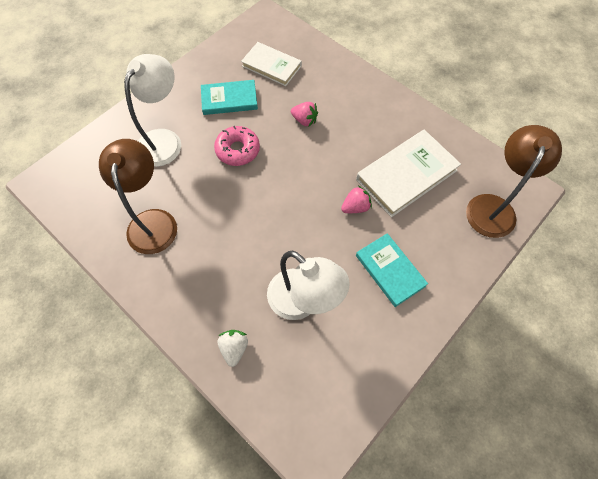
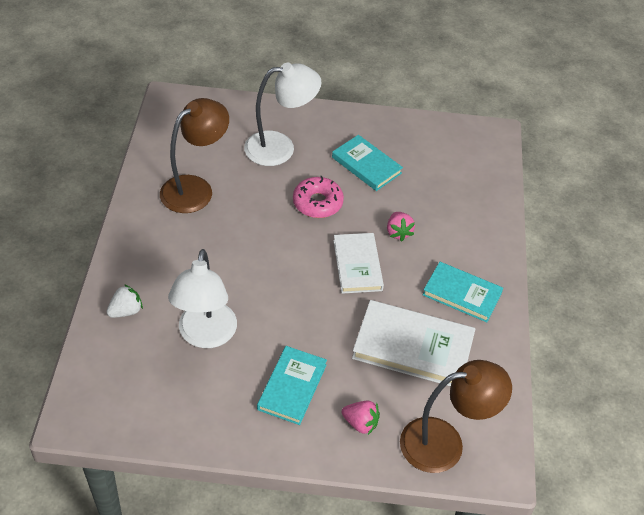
camera: 50 degrees right, 15 degrees down
white book [241,42,302,86] -> white book moved to [333,233,384,294]
pink strawberry [341,186,372,213] -> pink strawberry moved to [342,401,380,435]
none -> turquoise book [423,262,503,322]

